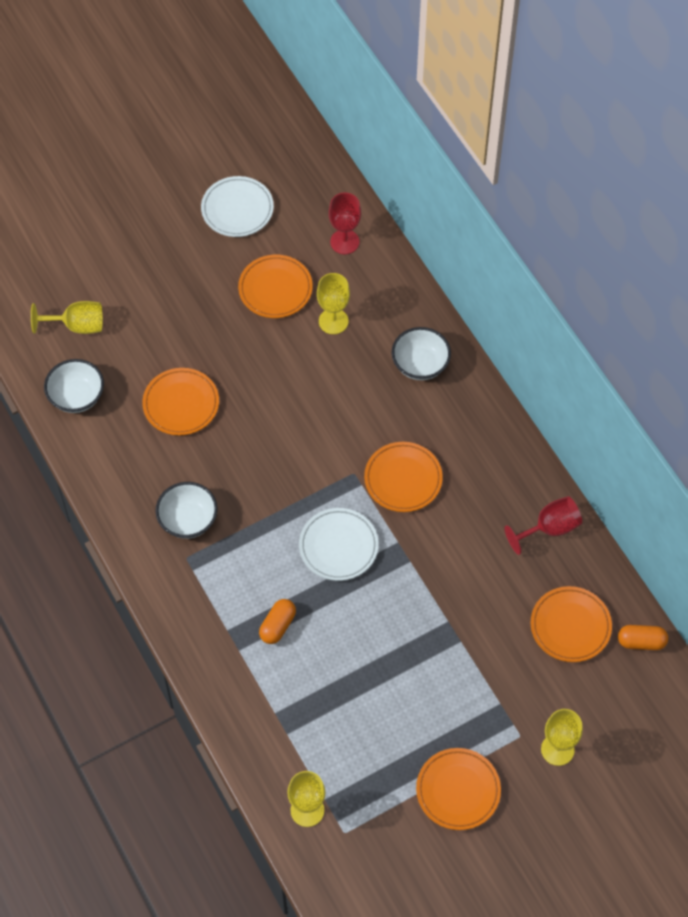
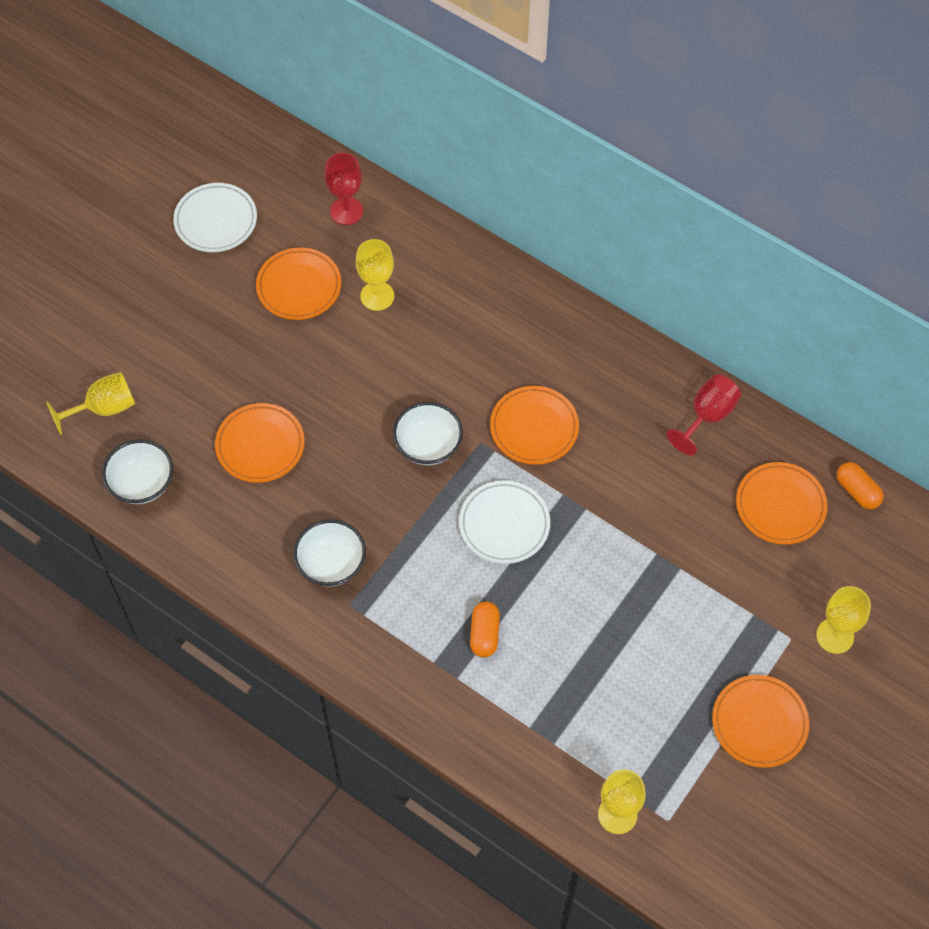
camera: 25 degrees left, 0 degrees up
white bowl [392,327,451,380] -> white bowl moved to [393,402,463,465]
orange capsule [618,625,668,650] -> orange capsule turned 75 degrees clockwise [837,462,884,509]

